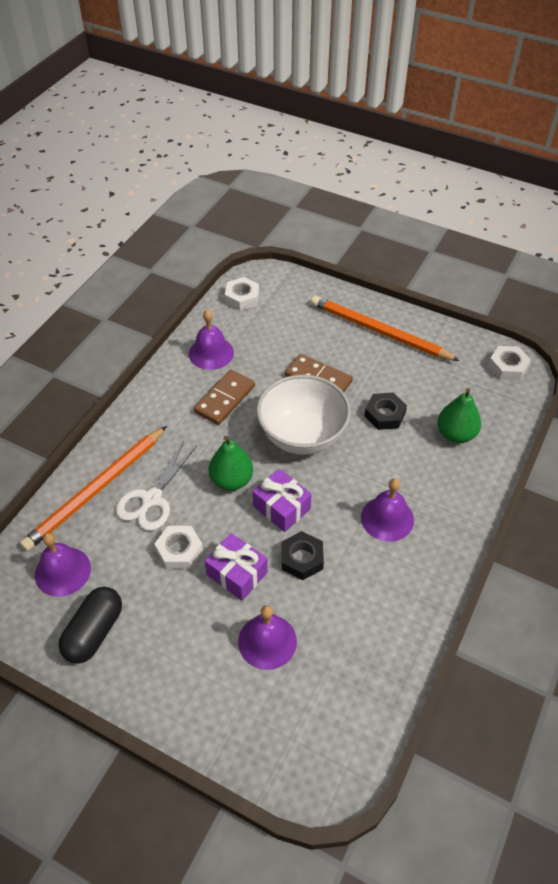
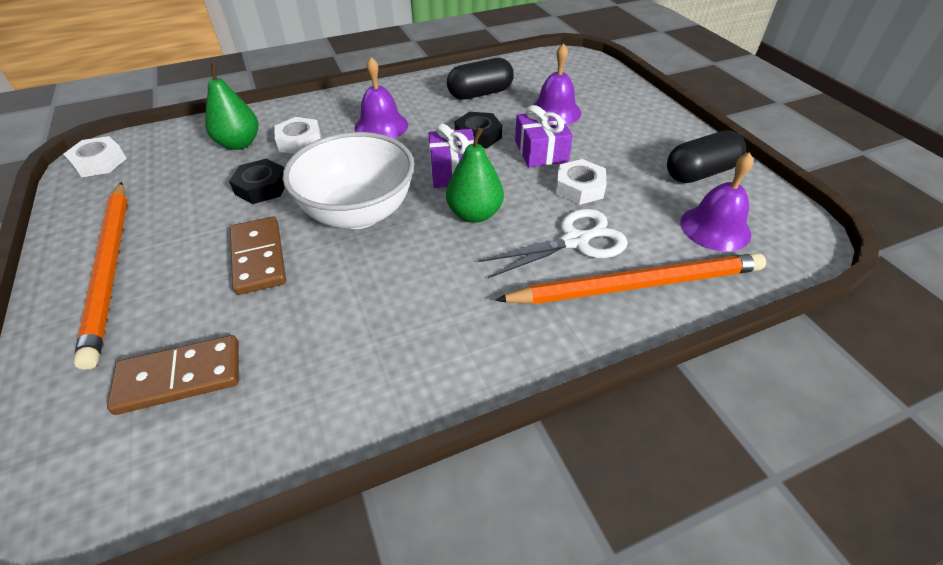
camera: 140 degrees left, 5 degrees down
purple bell [189,310,234,370] -> none
brown domino [194,370,255,425] -> brown domino moved to [107,335,239,415]
white nut [225,277,259,310] -> white nut moved to [274,117,321,154]
none -> black capsule [447,58,514,100]

